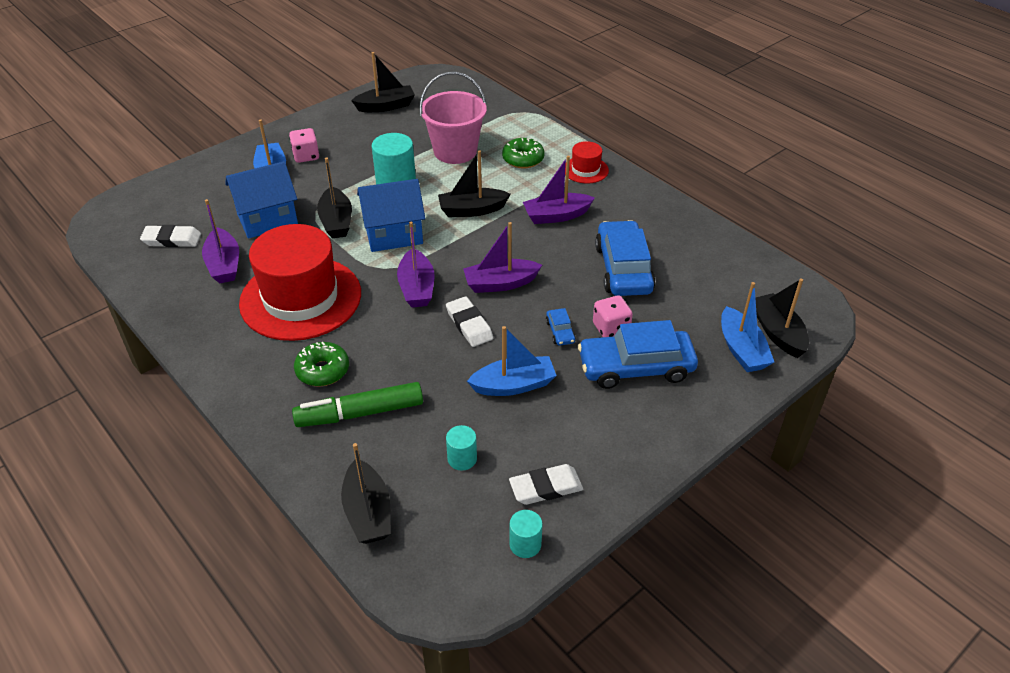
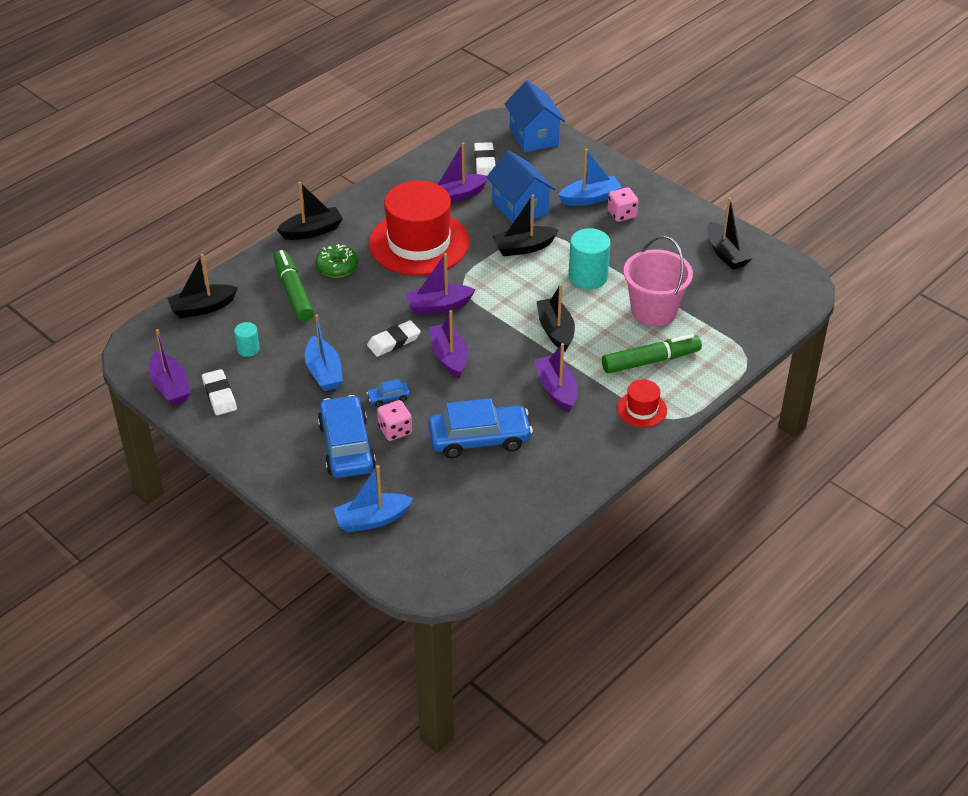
camera: 85 degrees right, 0 degrees up
blue house [357,179,425,252] -> blue house moved to [504,80,565,152]
green donut [502,138,545,168] -> green marker [602,334,702,374]
turquoise cylinder [509,510,543,558] -> purple boat [149,329,190,406]
black boat [756,278,809,358] -> black boat moved to [277,182,343,240]

